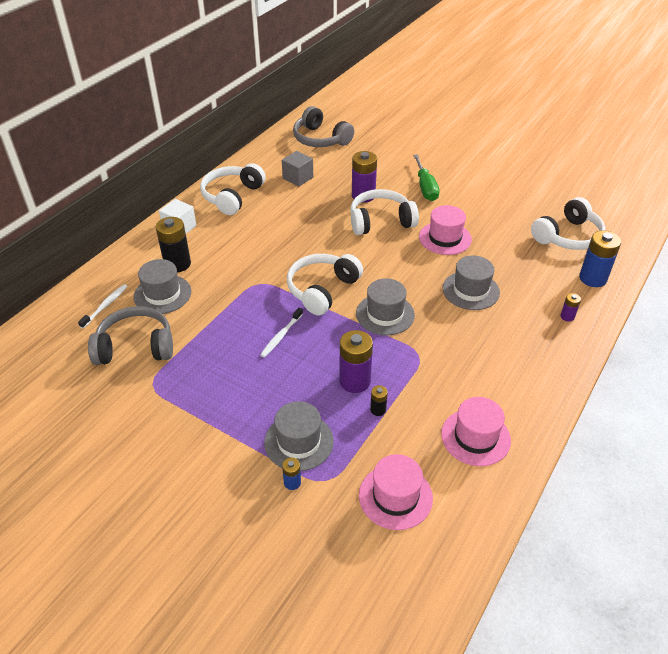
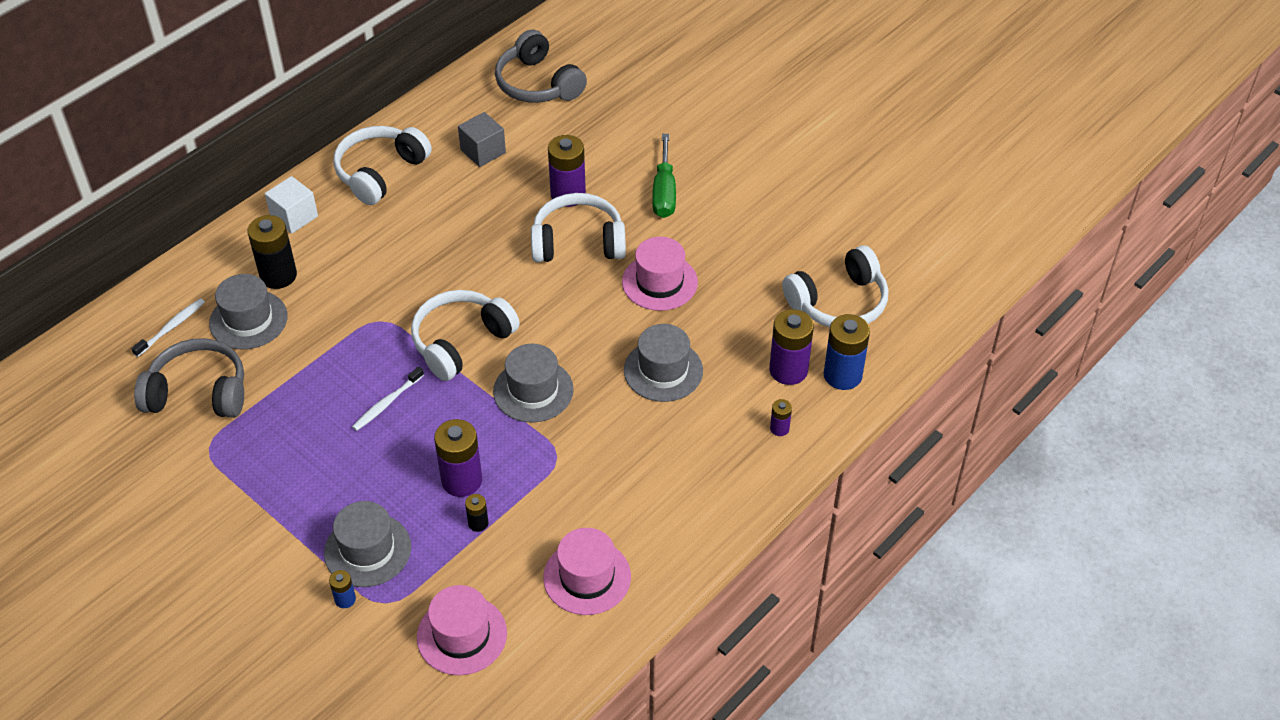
camera: 10 degrees right, 5 degrees up
none -> purple battery [769,309,814,385]

